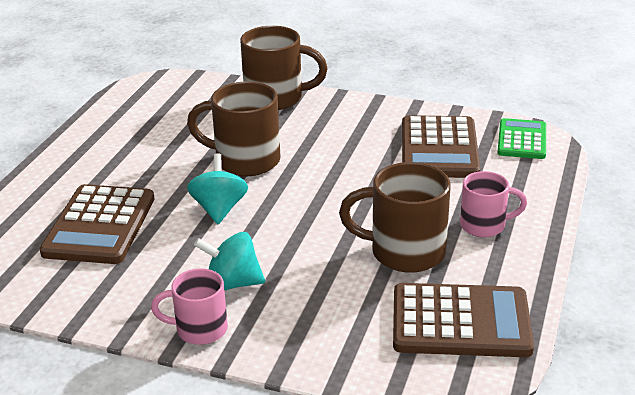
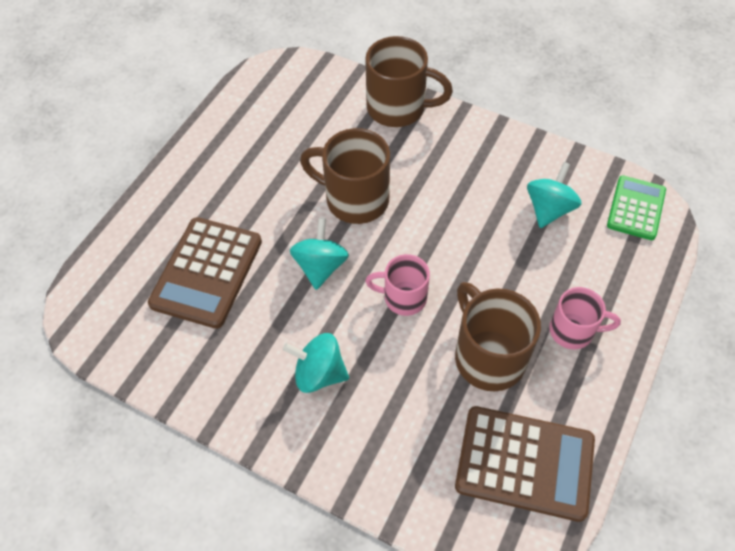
camera: 10 degrees right, 25 degrees up
pink mug [151,268,228,345] -> pink mug moved to [365,254,430,316]
brown mug [339,162,451,273] -> brown mug turned 45 degrees clockwise [455,282,541,391]
brown calculator [402,115,480,178] -> turquoise spinning top [527,162,582,228]

